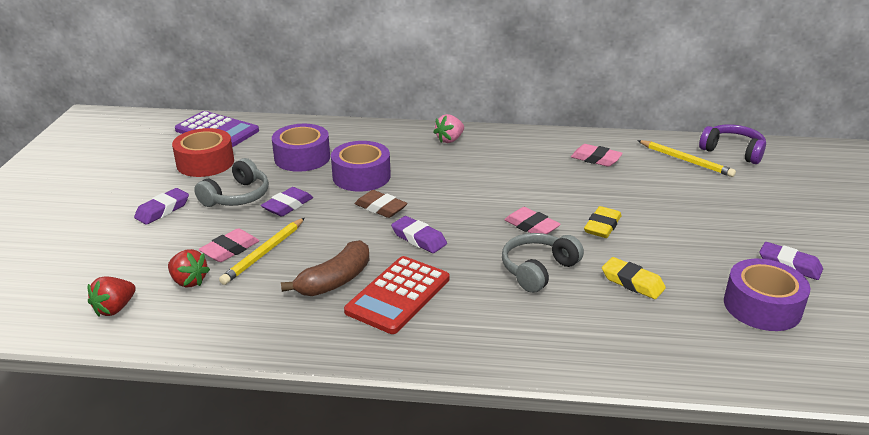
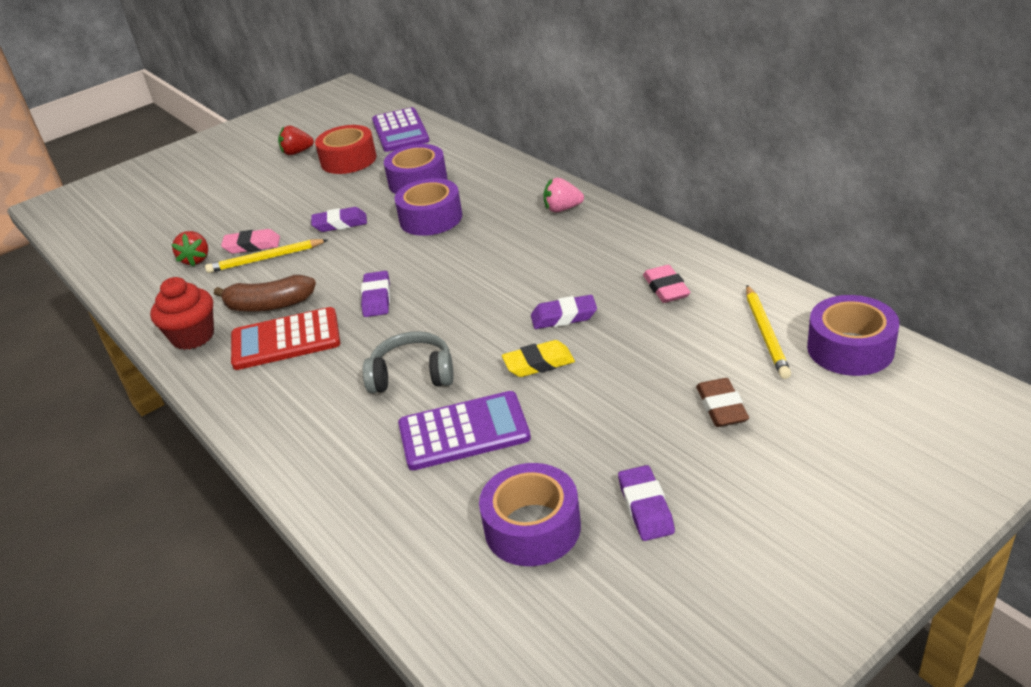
camera: 50 degrees right, 5 degrees up
red strawberry [88,276,136,316] -> red strawberry moved to [278,126,314,155]
purple eraser [134,188,189,225] -> purple eraser moved to [531,295,597,329]
grey headphones [194,158,269,207] -> none
brown eraser [355,190,407,218] -> brown eraser moved to [696,378,749,427]
pink eraser [504,207,561,234] -> none
yellow eraser [602,257,666,299] -> purple calculator [398,391,531,470]
purple headphones [699,124,766,164] -> purple tape [807,295,899,376]
none -> red cupcake [150,277,214,350]

